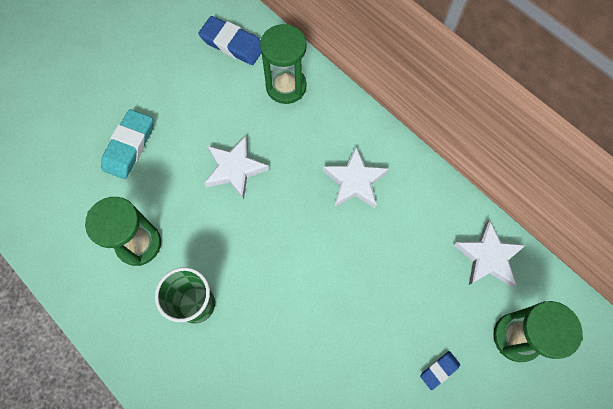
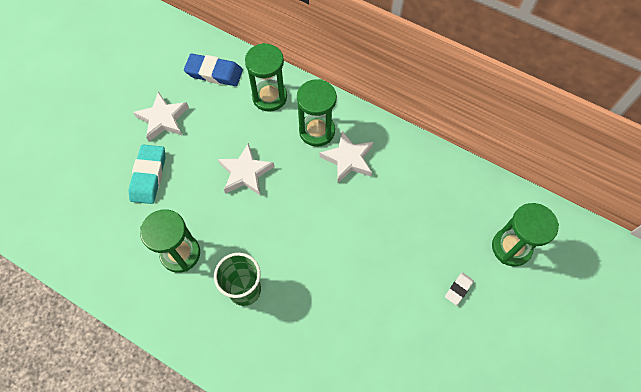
camera: 15 degrees left, 5 degrees down
blue eraser [420,351,460,390] -> white eraser [445,272,474,305]
white star [454,220,526,287] -> white star moved to [133,92,189,141]
none -> green hourglass [297,79,337,147]

